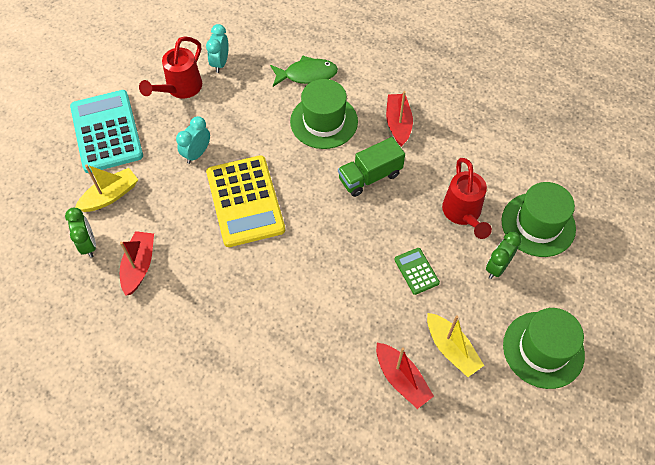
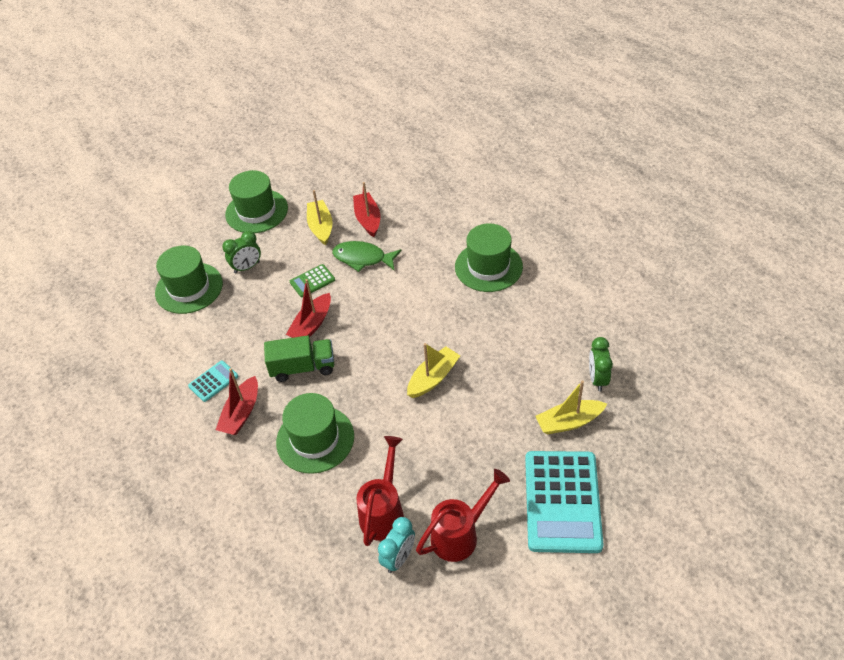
camera: 155 degrees left, 10 degrees down
red boat [120,231,154,296] -> red boat moved to [286,279,331,338]
turquoise clock [176,116,210,164] -> none
yellow calculator [206,155,285,247] -> yellow boat [407,343,460,398]
green fish [270,55,338,87] -> green fish moved to [332,241,402,272]
green calculator [394,248,440,295] -> green calculator turned 60 degrees clockwise [290,264,335,297]
red watering can [442,158,492,239] -> red watering can moved to [357,436,404,546]
none -> turquoise calculator [188,360,238,402]
none -> green hat [455,223,523,292]

